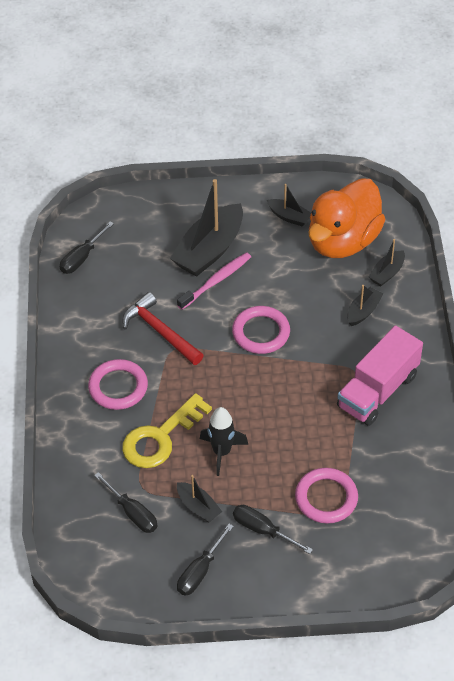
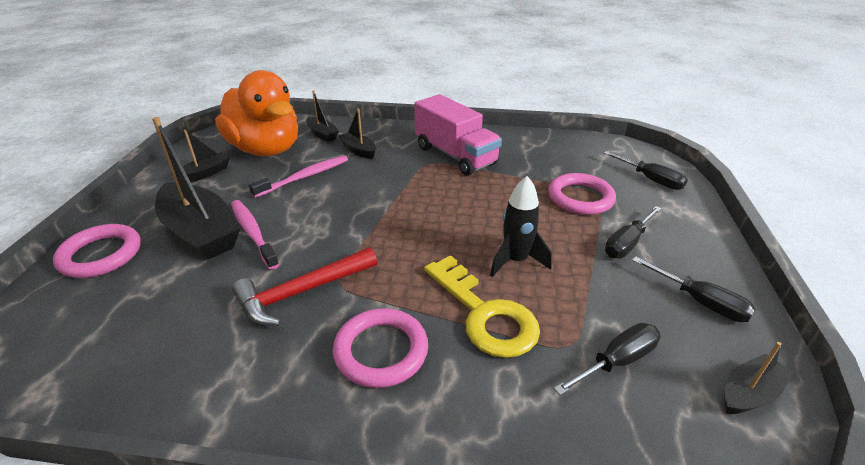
camera: 80 degrees left, 15 degrees down
black screwdriver [60,221,114,274] -> black screwdriver moved to [604,151,688,190]
black boat [177,475,222,523] -> black boat moved to [725,342,794,414]
pink ring [232,306,290,354] -> pink ring moved to [53,224,141,278]
none -> pink toothbrush [249,155,348,198]

